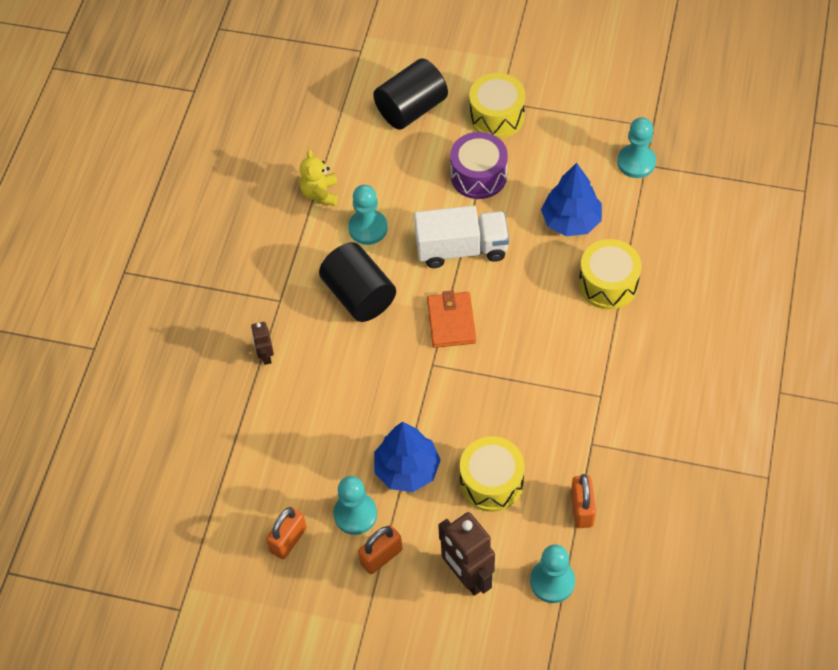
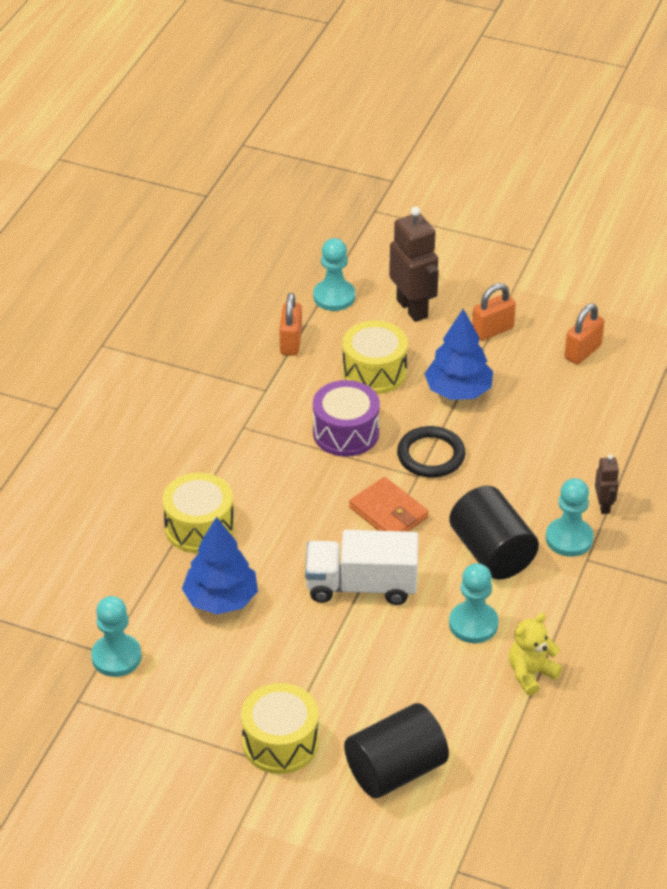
camera: 175 degrees left, 15 degrees down
yellow teddy bear [300,150,338,206] -> yellow teddy bear turned 135 degrees counterclockwise [509,613,562,696]
turquoise pawn [333,476,377,535] -> turquoise pawn moved to [546,478,594,557]
orange wallet [427,291,476,348] -> orange wallet turned 45 degrees counterclockwise [349,477,429,532]
purple drum [450,132,508,199] -> purple drum moved to [313,380,380,457]
none -> black ring [397,426,466,477]

